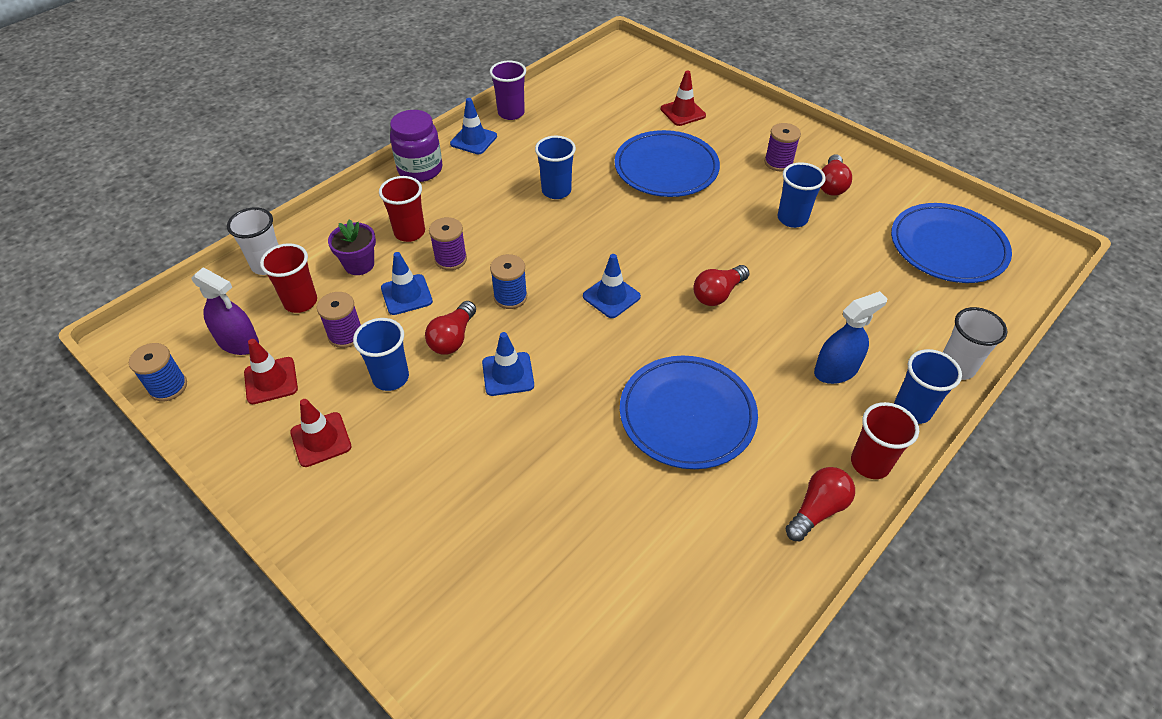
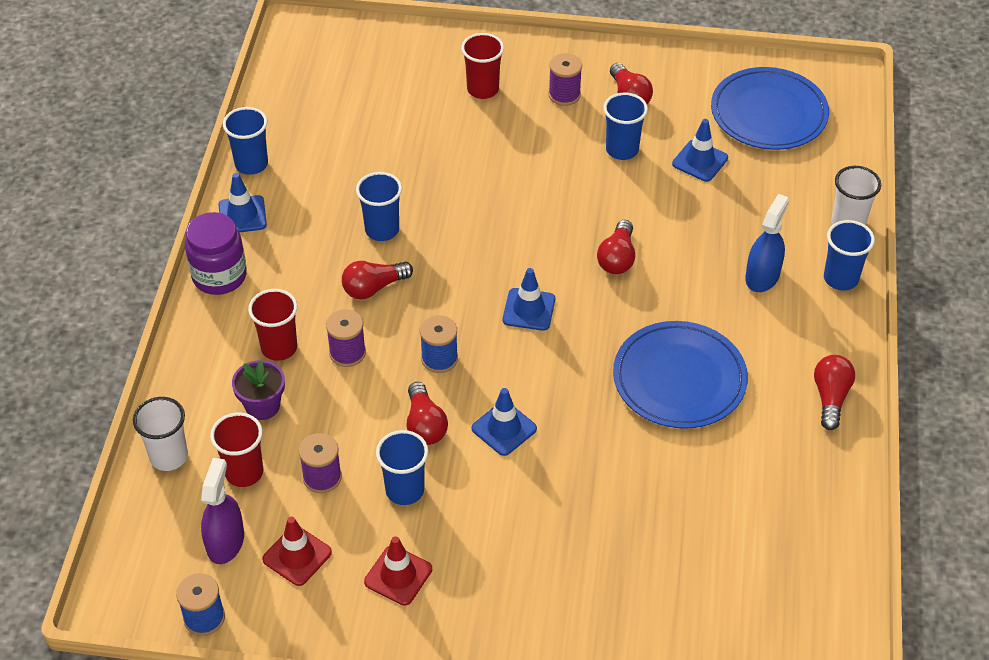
camera: 35 degrees left, 0 degrees up
purple spray bottle [192,267,259,355] -> purple spray bottle turned 75 degrees counterclockwise [201,458,244,564]
blue traffic cone [381,252,433,315] -> blue traffic cone moved to [672,119,728,182]
purple cup [490,60,526,120] -> blue cup [223,107,268,175]
blue plate [615,130,720,197] -> none
red traffic cone [661,71,706,126] -> none
red cup [851,402,919,479] -> red cup moved to [461,33,504,99]
none -> red light bulb [342,261,413,299]

